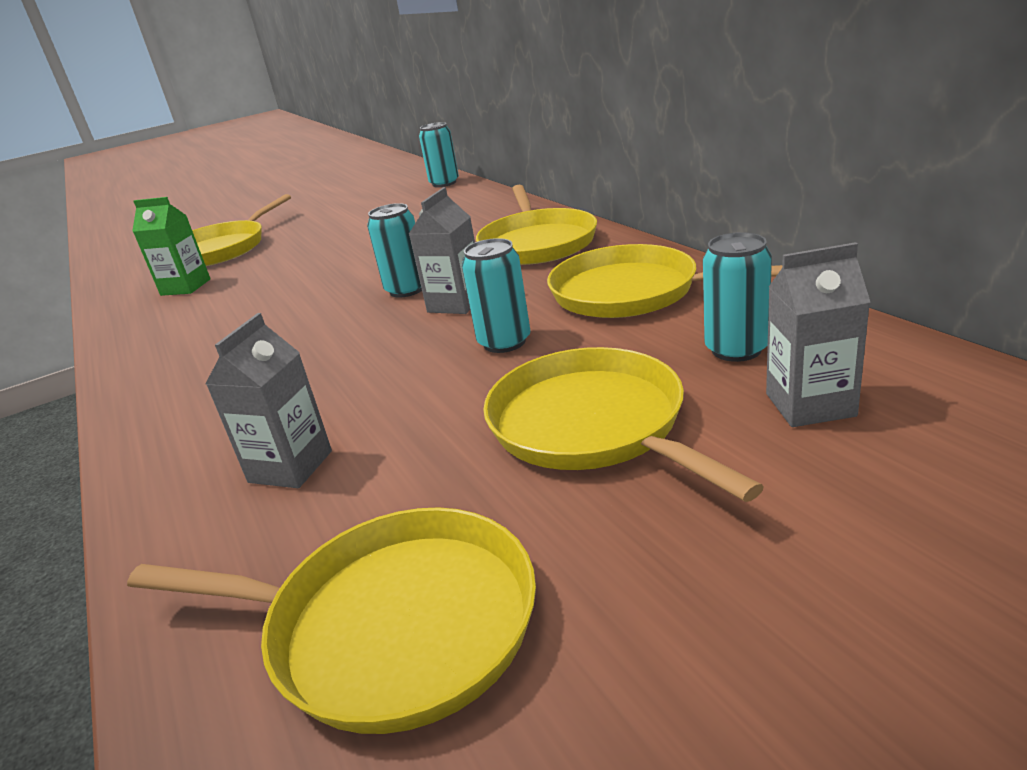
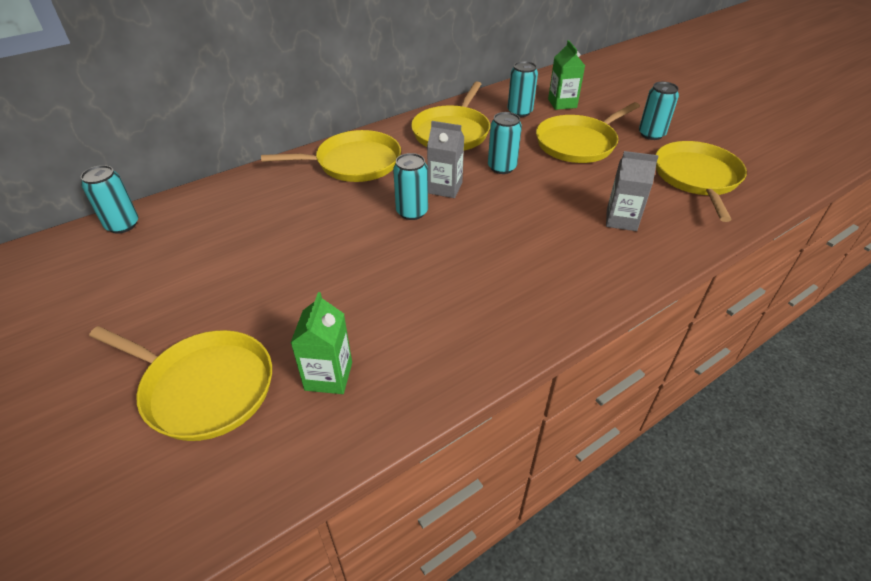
camera: 100 degrees left, 15 degrees up
grey carton [766,242,870,427] -> green carton [548,40,585,110]
none -> turquoise can [639,82,679,140]

